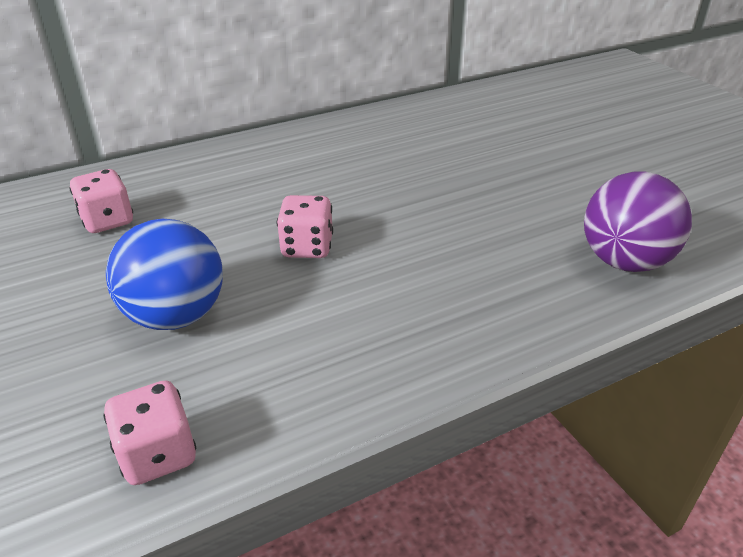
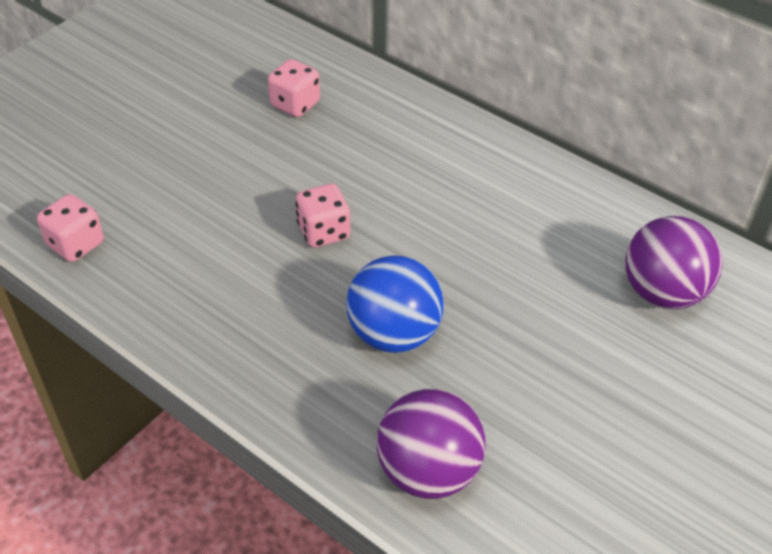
camera: 65 degrees right, 10 degrees up
blue ball [106,218,223,330] -> blue ball moved to [346,255,444,353]
none -> purple ball [626,216,723,309]

